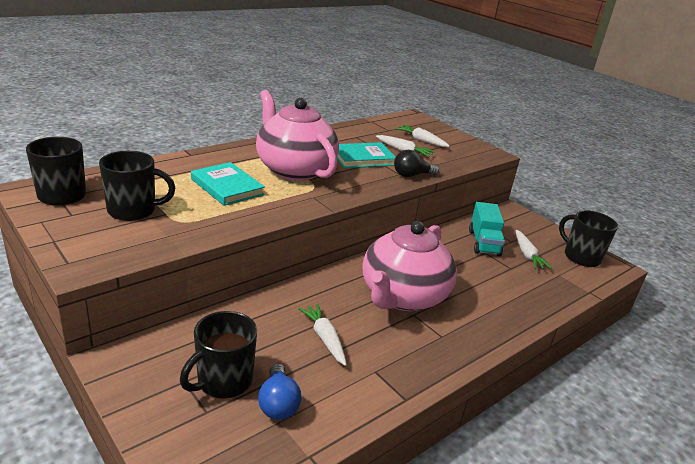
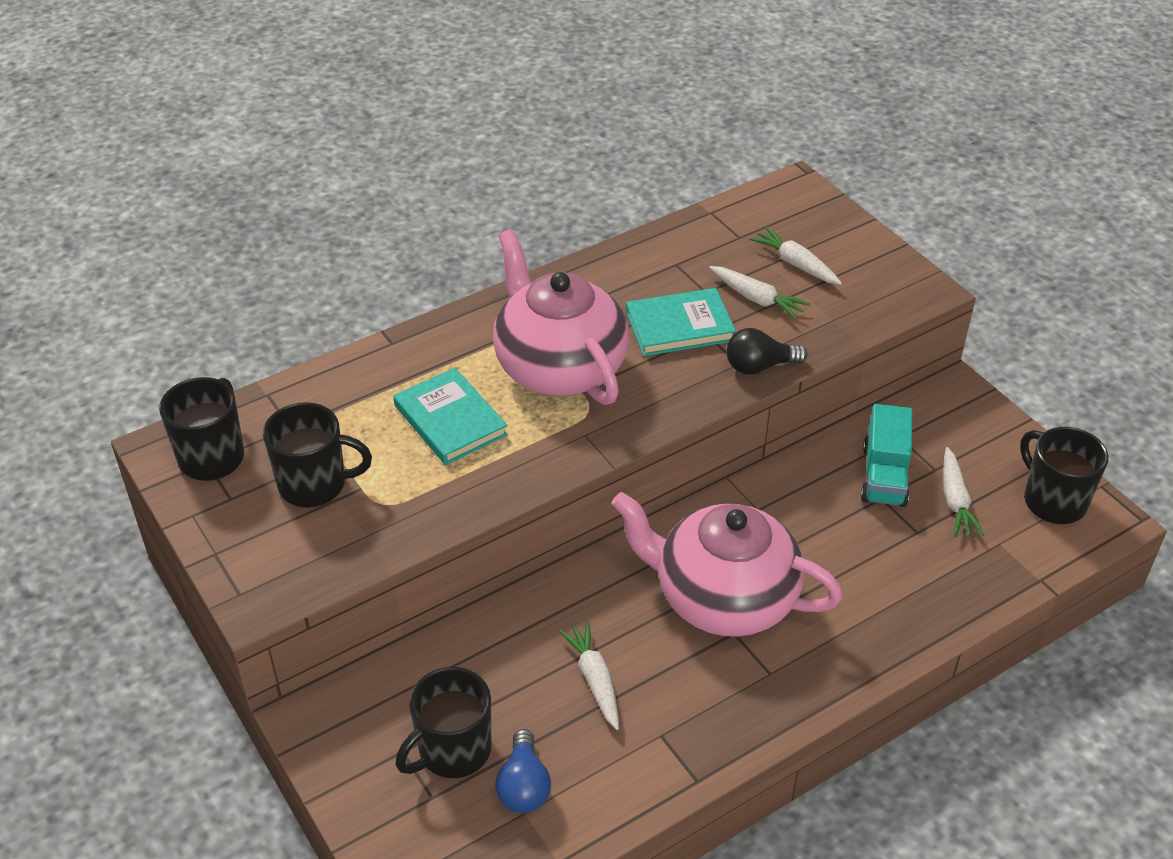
camera: 10 degrees right, 15 degrees up
pink teapot [363,221,457,311] -> pink teapot turned 75 degrees clockwise [612,492,843,637]

